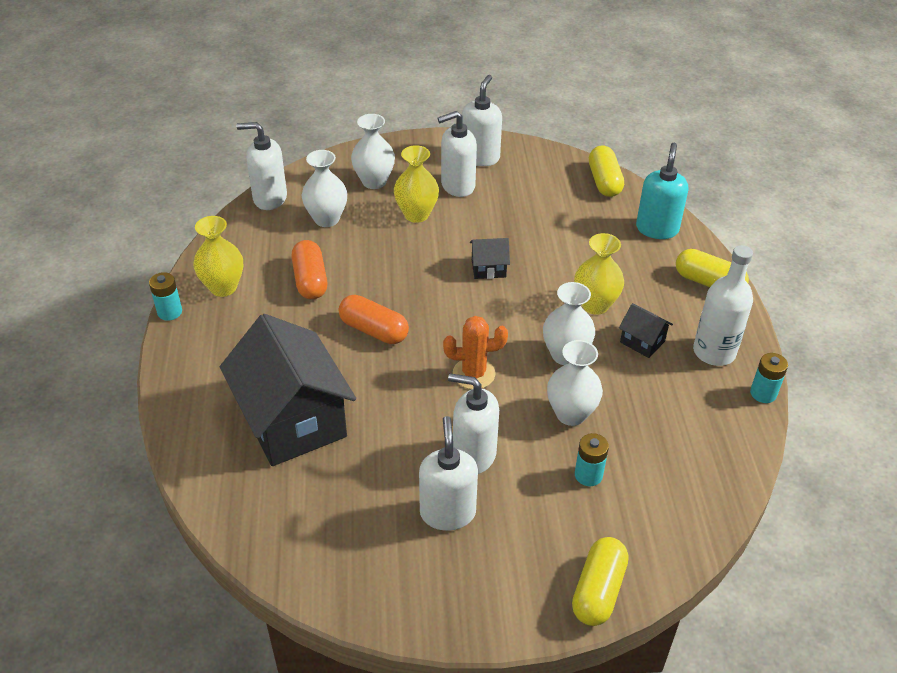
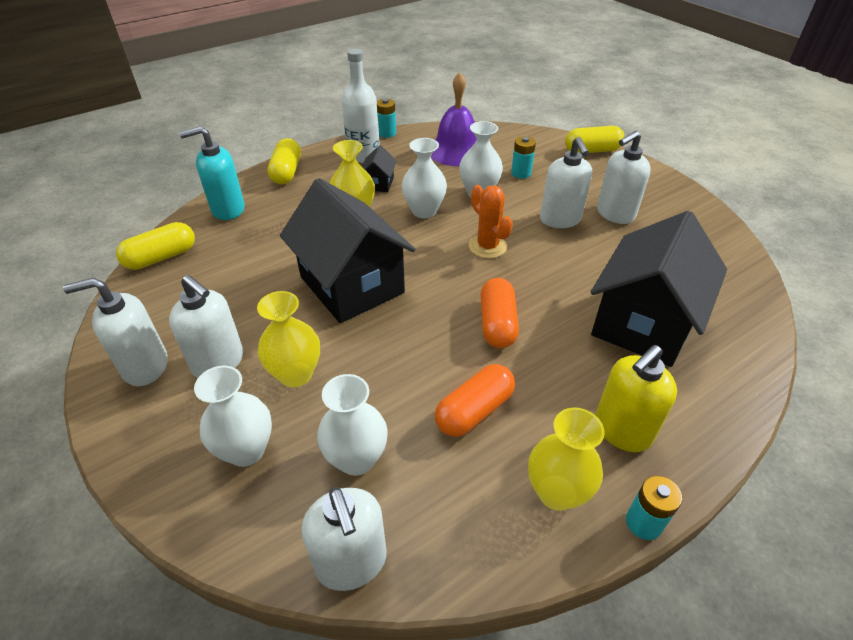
camera: 120 degrees left, 0 degrees up
black house [470,238,510,279] -> black house [280,178,415,323], size x2.39
none -> purple bell [431,72,477,166]
none -> yellow soap dispenser [595,345,677,452]

